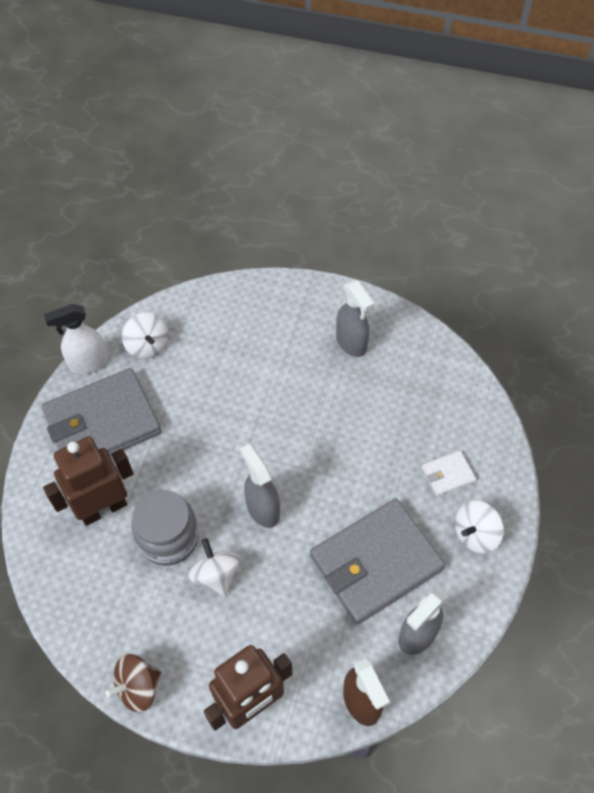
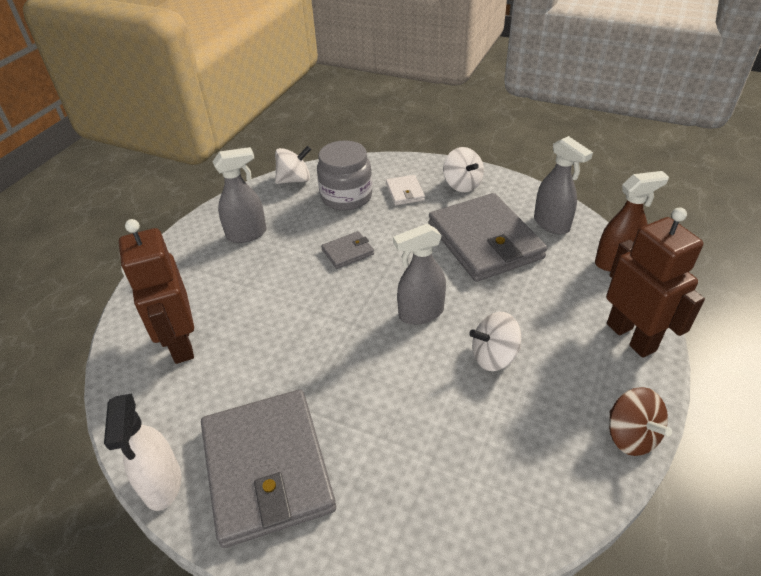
camera: 80 degrees left, 15 degrees down
brown robot [43,436,134,526] -> brown robot moved to [119,219,194,364]
white spinning top [122,313,168,359] -> white spinning top moved to [275,146,311,184]
grey jar [131,490,199,566] -> grey jar moved to [317,140,372,211]
none -> grey wallet [321,231,374,269]

